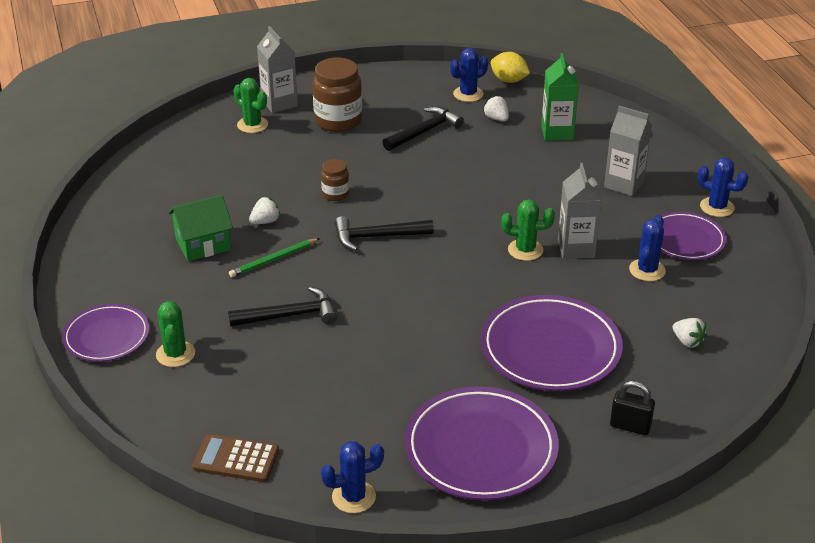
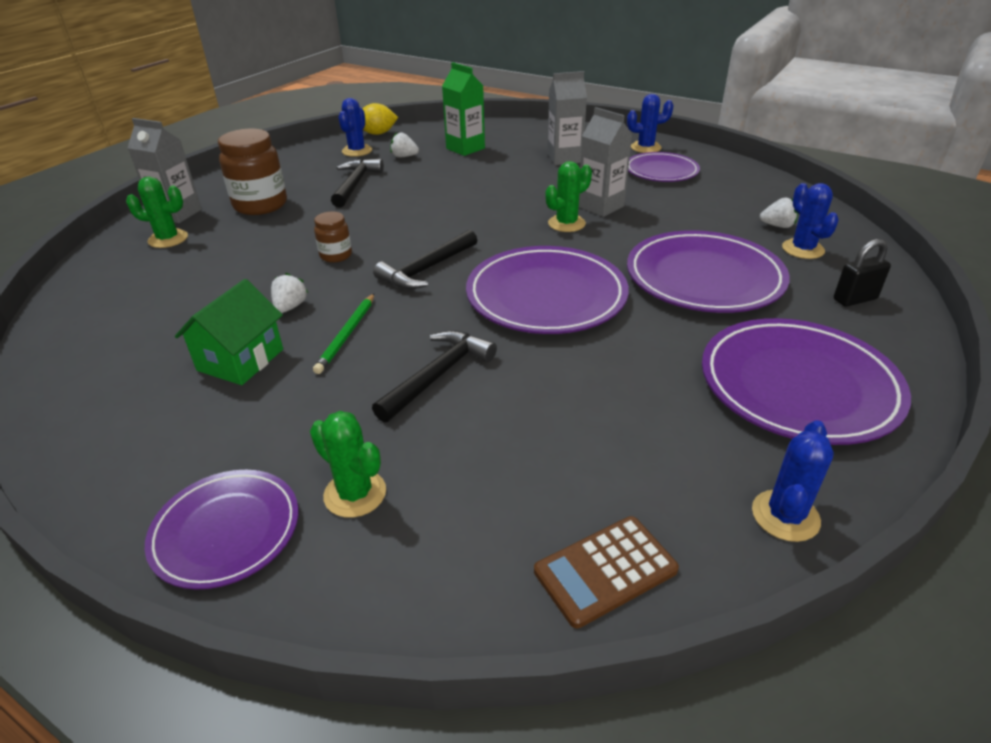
camera: 40 degrees left, 0 degrees up
blue cactus [629,215,666,281] -> blue cactus moved to [782,183,839,259]
none -> purple plate [466,246,629,334]

